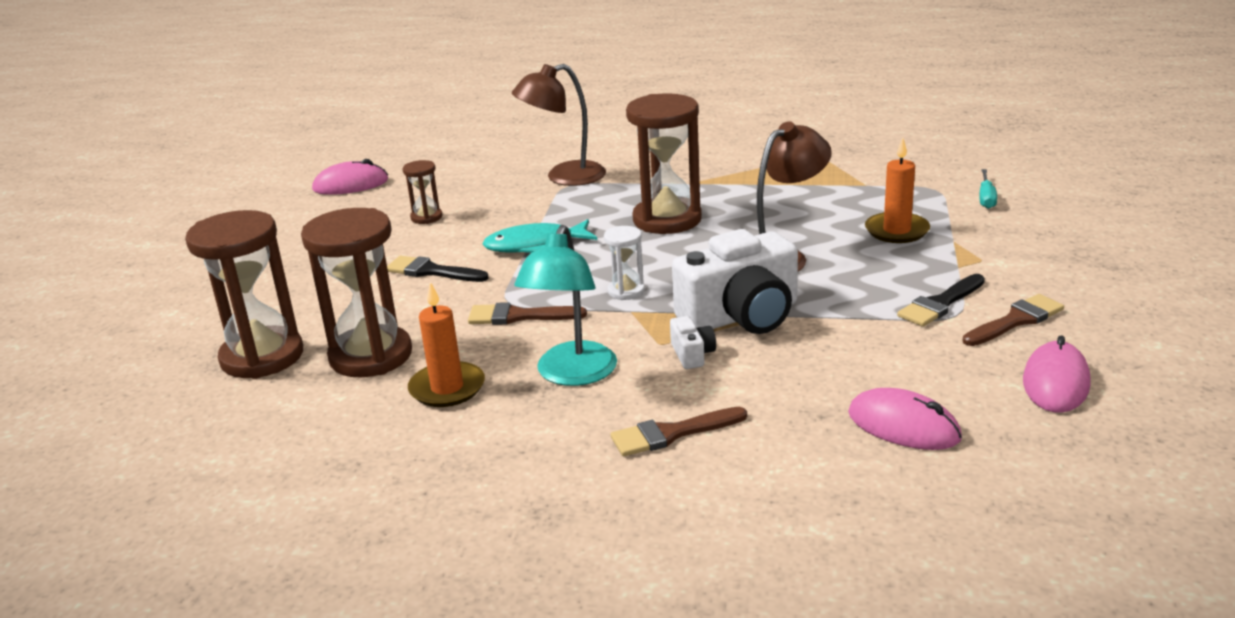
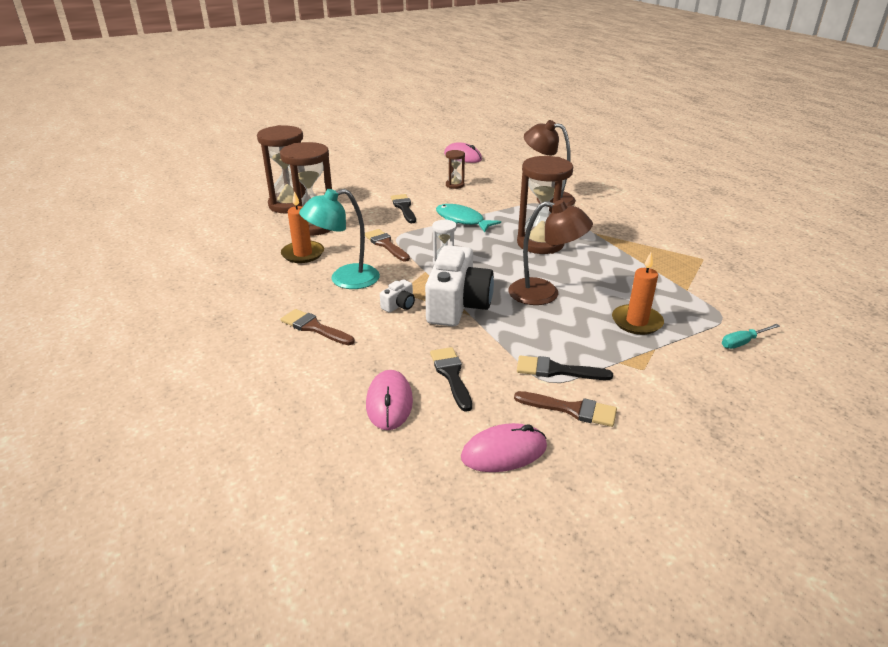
camera: 50 degrees right, 5 degrees up
white camera [672,229,798,334] -> white camera turned 105 degrees counterclockwise [425,245,494,326]
none -> black brush [430,347,472,412]

